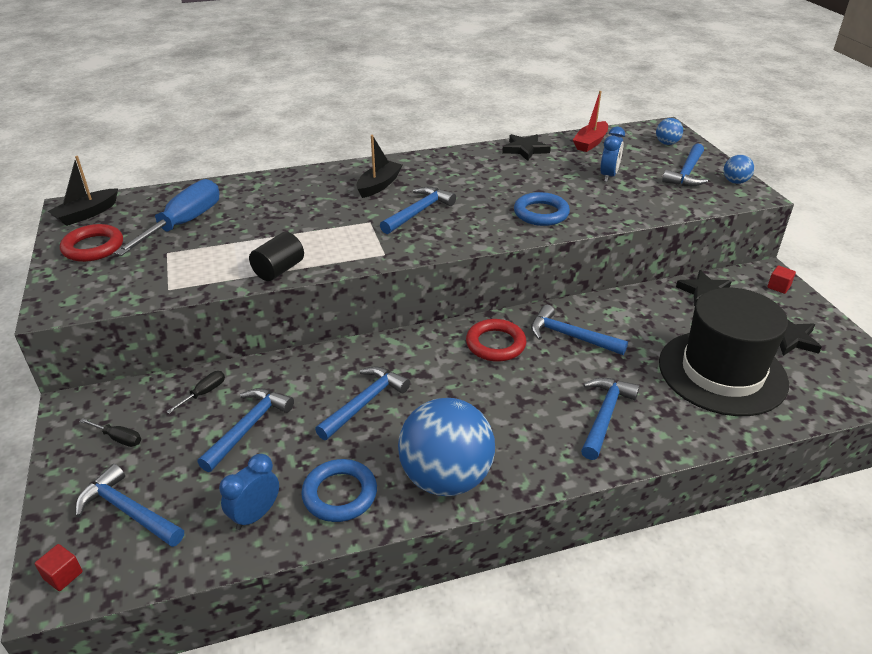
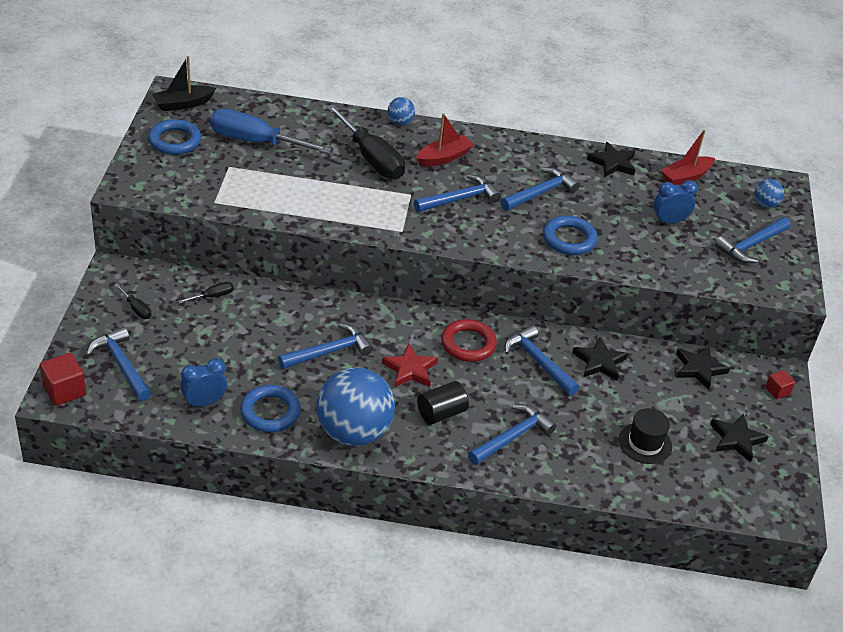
camera: 20 degrees right, 5 degrees up
red cube [35,544,83,591] -> red cube [40,353,86,406], size x1.67
red ring [60,224,123,262] -> blue ring [148,119,201,155]
blue screwdriver [114,179,219,256] -> blue screwdriver turned 120 degrees counterclockwise [210,109,332,154]
blue hammer [198,388,294,472] -> blue hammer moved to [501,167,580,211]
black cylinder [249,232,304,281] -> black cylinder moved to [417,381,469,425]
black boat [356,135,402,198] -> red boat [416,113,474,167]
blue clock [600,127,625,182] -> blue clock turned 150 degrees counterclockwise [653,180,698,224]
black hat [659,288,789,416] -> black hat [619,408,672,464], size x0.46
blue ball [724,155,754,184] -> blue ball moved to [388,97,415,125]
none -> black screwdriver [326,105,405,179]
none -> red star [382,343,438,387]
none -> black star [572,337,628,381]

